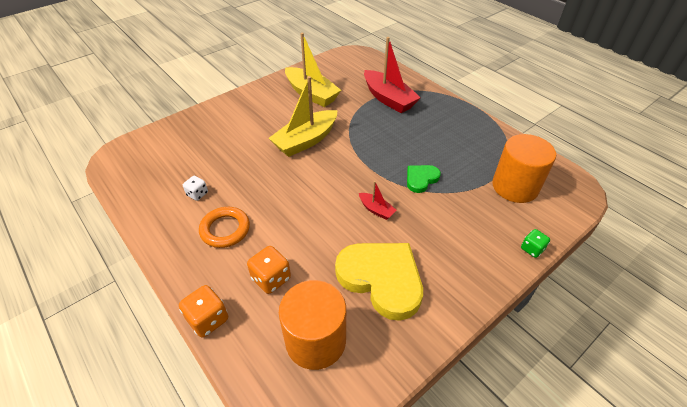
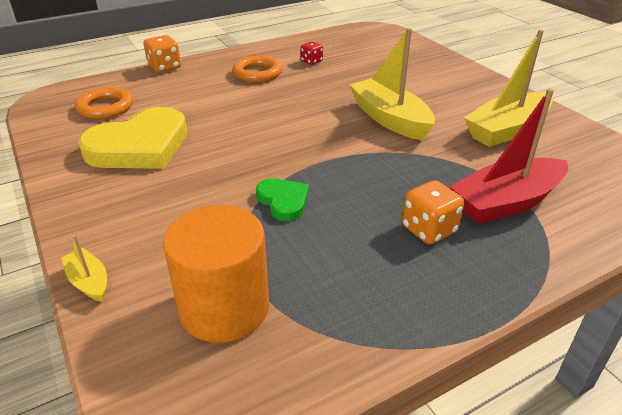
camera: 100 degrees right, 10 degrees down
white dice [183,176,208,201] -> red dice [301,41,323,65]
orange dice [247,246,291,294] -> orange dice moved to [402,180,464,244]
orange cylinder [279,280,346,370] -> orange ring [75,87,133,119]
red boat [359,181,397,220] -> none
green dice [521,229,550,258] -> yellow boat [61,235,107,302]

